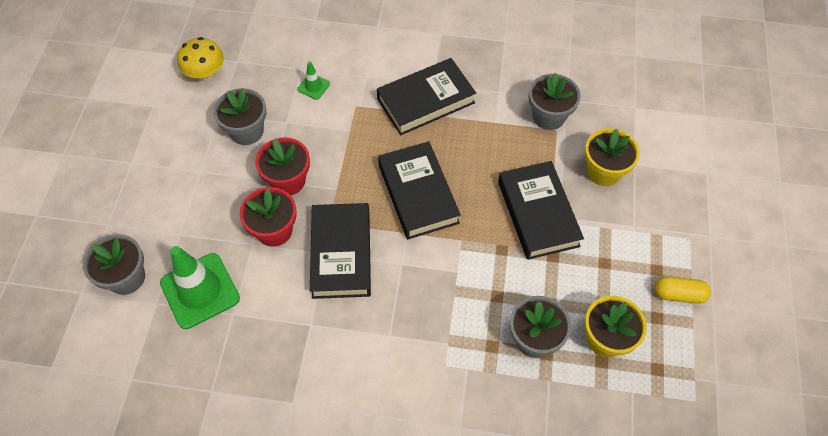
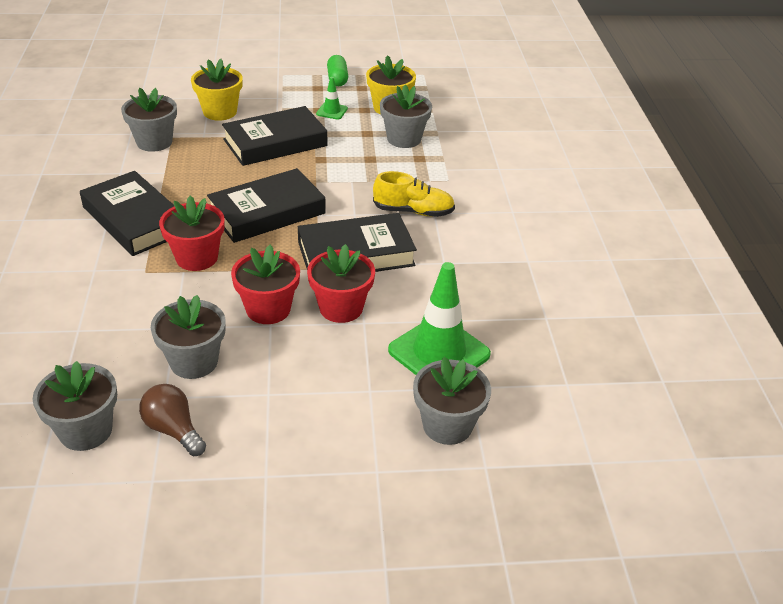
camera: 105 degrees left, 20 degrees down
yellow mushroom [177,37,224,82] -> grey flower pot [33,361,117,451]
green traffic cone [297,61,330,100] -> green traffic cone moved to [316,77,348,120]
yellow capsule [655,277,711,304] -> green capsule [327,55,348,86]
none -> brown light bulb [139,384,206,456]
none -> red flower pot [159,196,225,271]
none -> yellow shoe [373,171,455,217]

